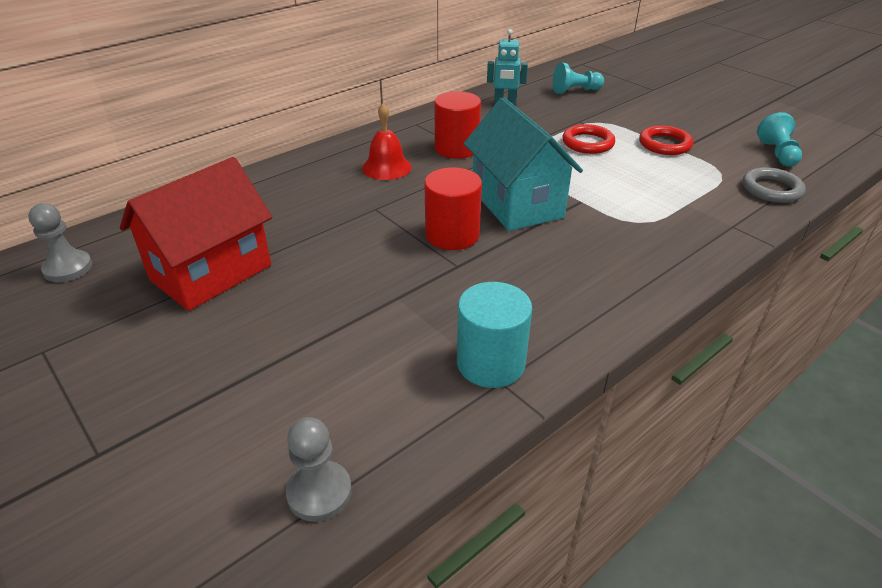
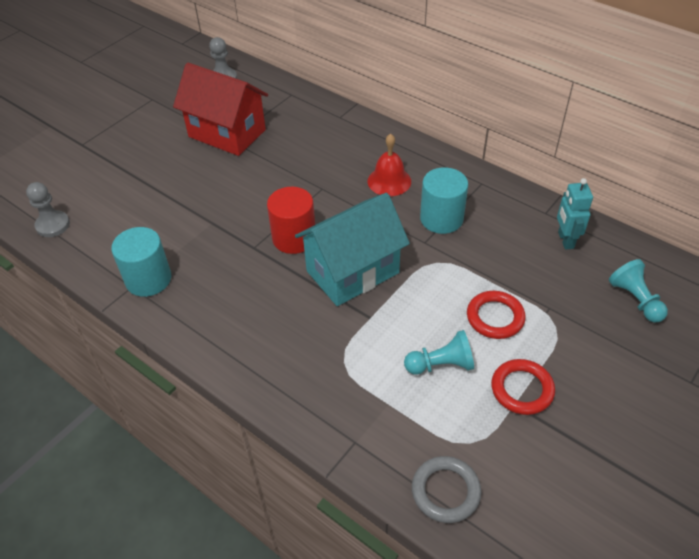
camera: 80 degrees right, 10 degrees up
red cylinder [435,91,481,159] -> turquoise cylinder [420,167,468,234]
turquoise pawn [757,112,802,166] -> turquoise pawn moved to [404,330,474,375]

